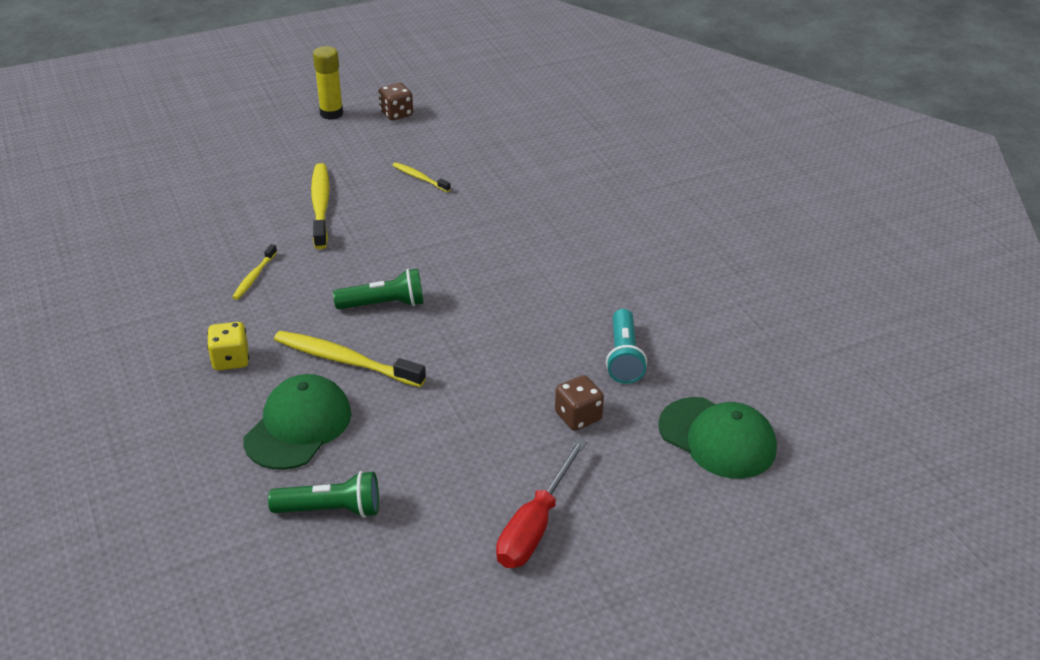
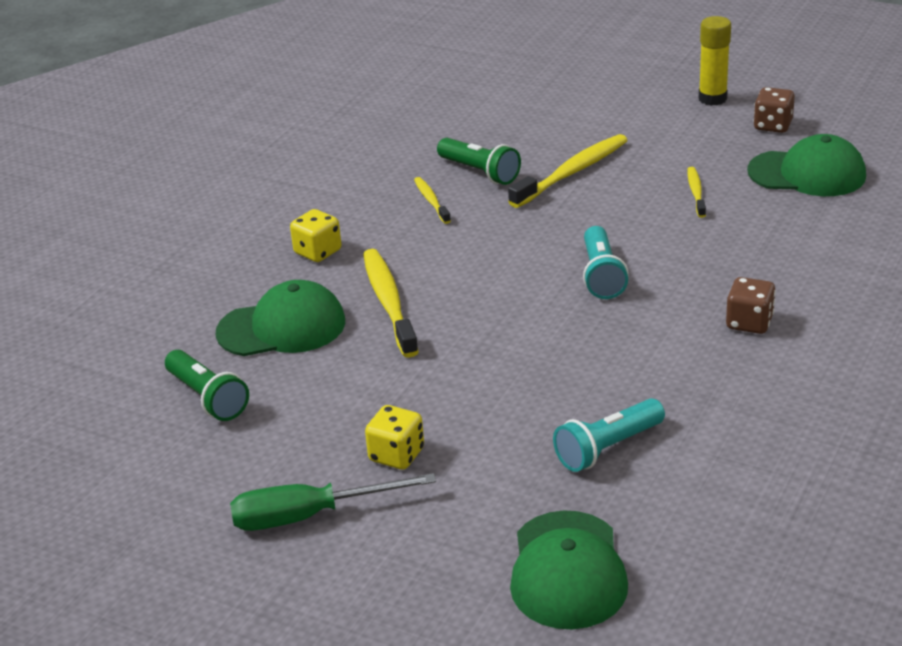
camera: 55 degrees right, 5 degrees down
yellow toothbrush [232,244,277,300] -> yellow toothbrush turned 90 degrees clockwise [414,177,451,224]
green flashlight [333,269,424,309] -> green flashlight moved to [437,138,521,185]
red screwdriver [496,439,587,568] -> green screwdriver [230,473,436,531]
brown dice [555,375,604,430] -> brown dice moved to [726,277,776,334]
none -> yellow dice [365,405,424,470]
none -> turquoise flashlight [583,226,629,299]
none -> green cap [747,134,866,196]

